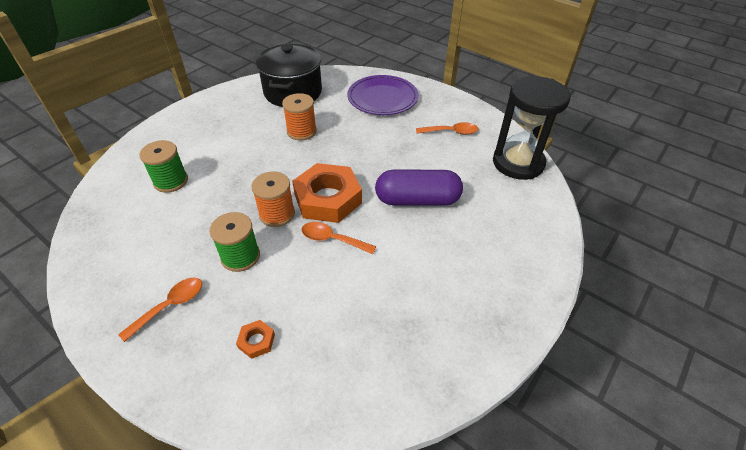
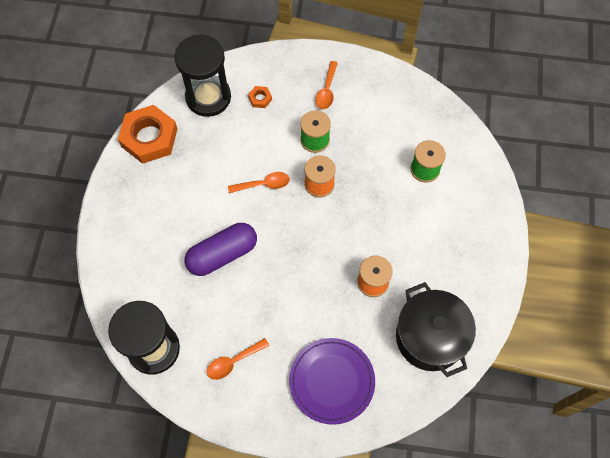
camera: 150 degrees right, 20 degrees up
orange nut [292,163,362,223] -> orange nut moved to [118,105,177,164]
none -> black hourglass [175,35,231,117]

